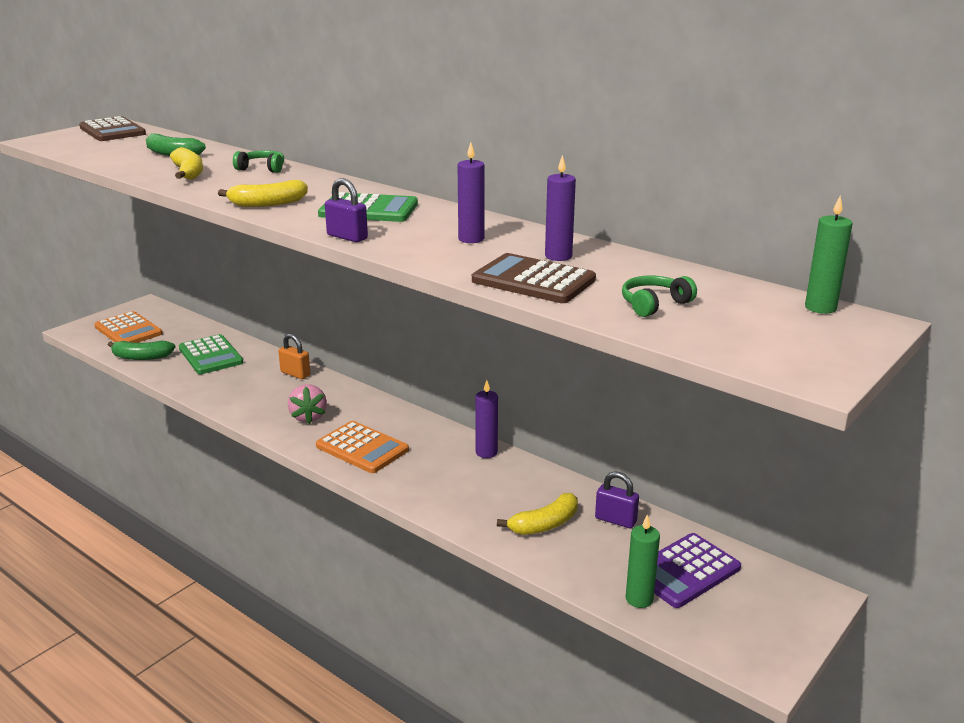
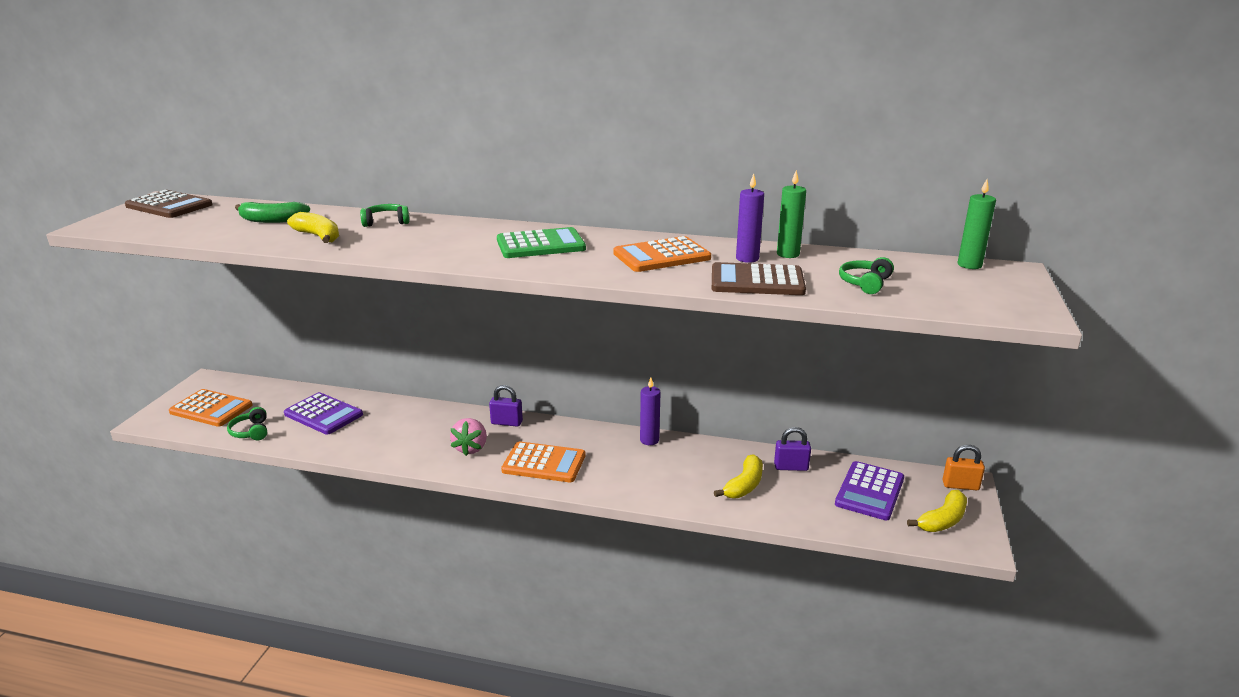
camera: 25 degrees left, 0 degrees up
green banana [108,340,176,360] -> green headphones [227,407,267,441]
green calculator [179,334,244,374] -> purple calculator [284,392,363,435]
yellow banana [218,180,308,207] -> yellow banana moved to [907,490,967,532]
orange padlock [278,334,310,379] -> orange padlock moved to [942,445,985,490]
pink strawberry [288,384,327,424] -> pink strawberry turned 45 degrees clockwise [450,418,487,456]
purple padlock [325,178,368,242] -> purple padlock moved to [489,385,523,427]
purple candle [458,142,484,243] -> orange calculator [613,236,711,272]
green candle [626,514,660,608] -> green candle moved to [777,170,806,258]

